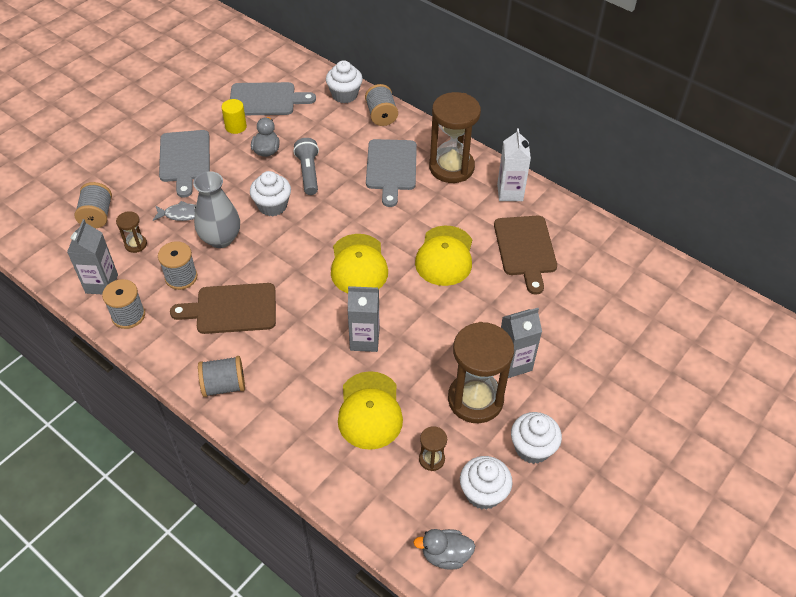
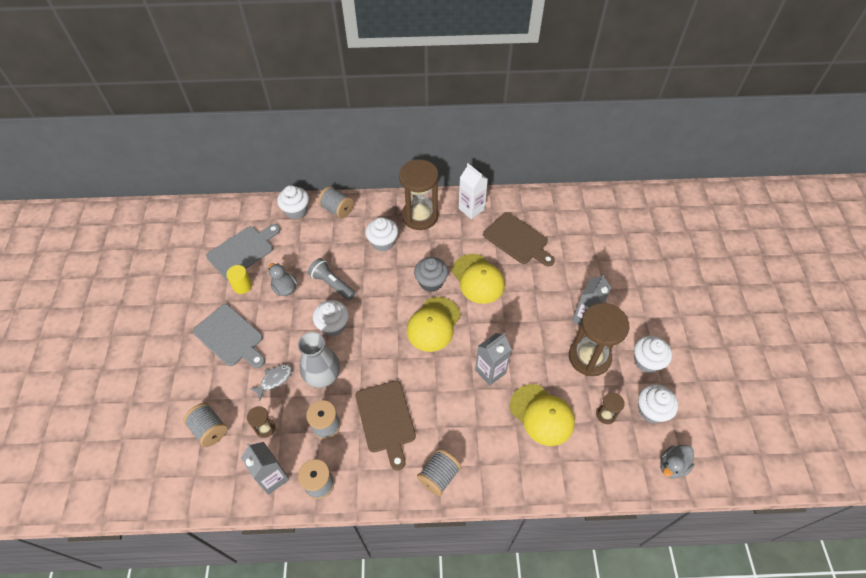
camera: 40 degrees left, 5 degrees up
brown cutting board [170,283,276,334] -> brown cutting board turned 60 degrees counterclockwise [356,381,416,470]
yellow cap [331,234,388,293] -> yellow cap turned 75 degrees clockwise [406,297,461,352]
grey cutting board [366,139,417,207] -> white cupcake [365,217,398,252]
none -> grey cupcake [414,257,448,292]

